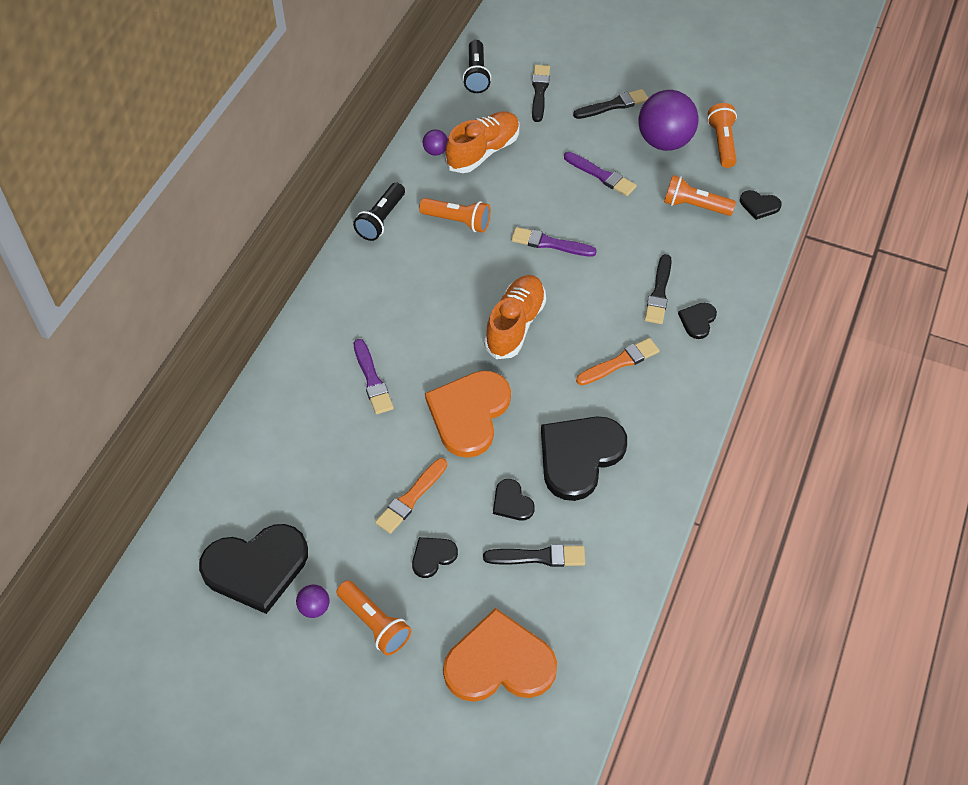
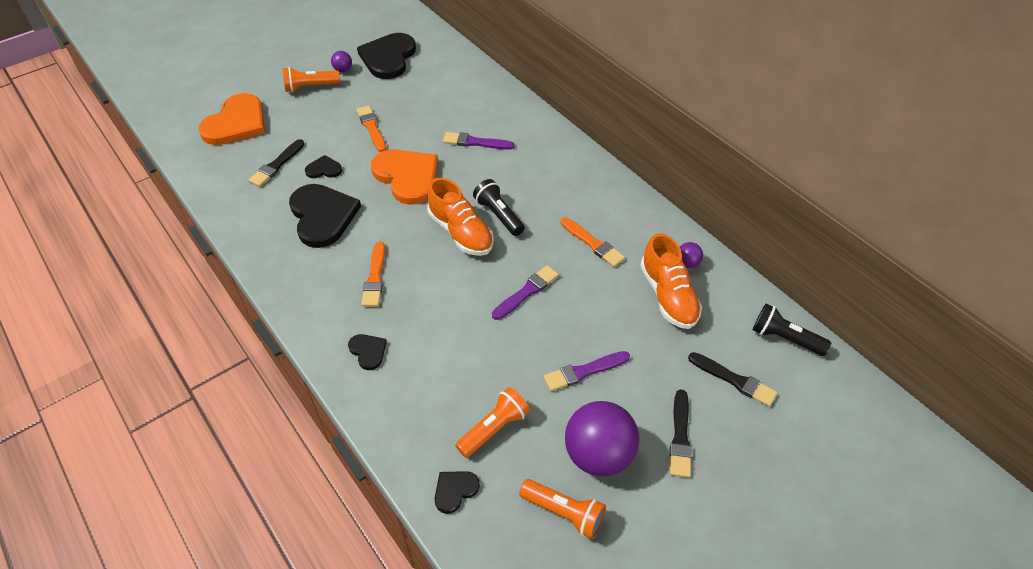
camera: 120 degrees right, 5 degrees down
black flashlight [353,183,405,241] -> black flashlight moved to [473,179,525,236]
black heart [412,537,458,578] -> none
orange flashlight [419,198,491,233] -> orange brush [561,217,625,267]
black brush [645,254,672,324] -> none

